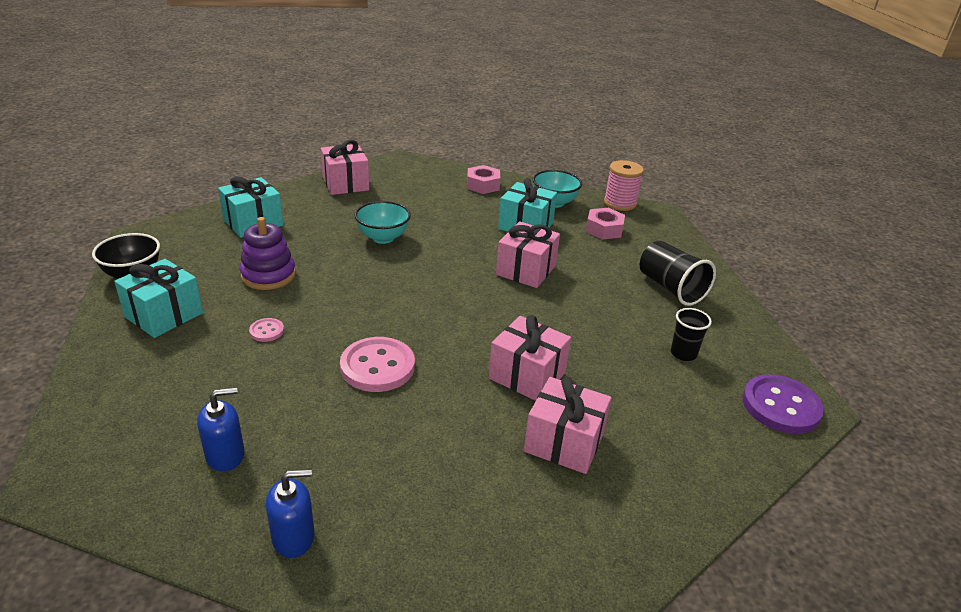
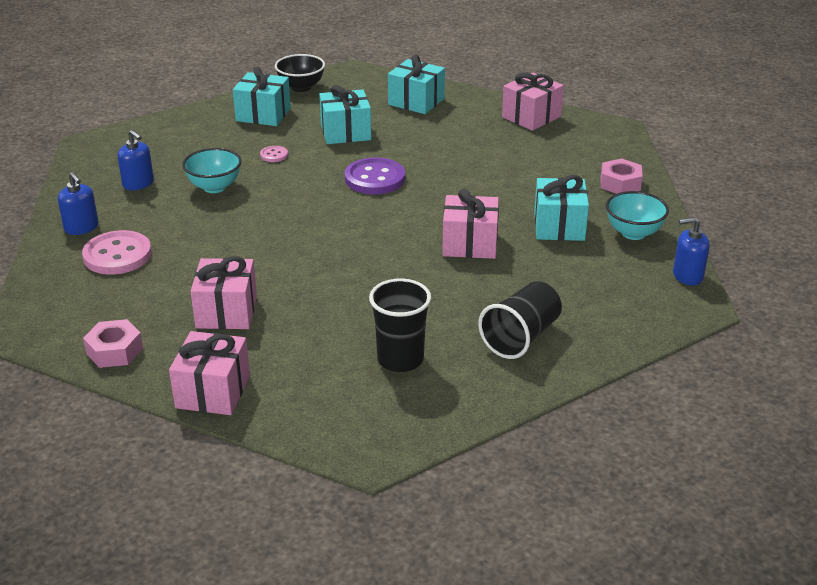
camera: 70 degrees right, 0 degrees up
purple stacking toy [240,217,296,290] -> turquoise gift [319,85,371,144]
pink button [340,337,415,392] -> pink button moved to [82,230,152,274]
turquoise bowl [354,201,411,244] -> turquoise bowl moved to [182,148,242,193]
pink gift [489,315,571,401] -> pink gift moved to [169,331,250,415]
pink nut [586,208,625,240] -> pink nut moved to [83,319,143,368]
pink spool [604,160,644,211] -> blue soap dispenser [673,217,710,285]
black cup [671,308,712,361] -> black cup [369,278,431,372], size x1.61
purple button [743,374,824,434] -> purple button moved to [345,157,405,194]

